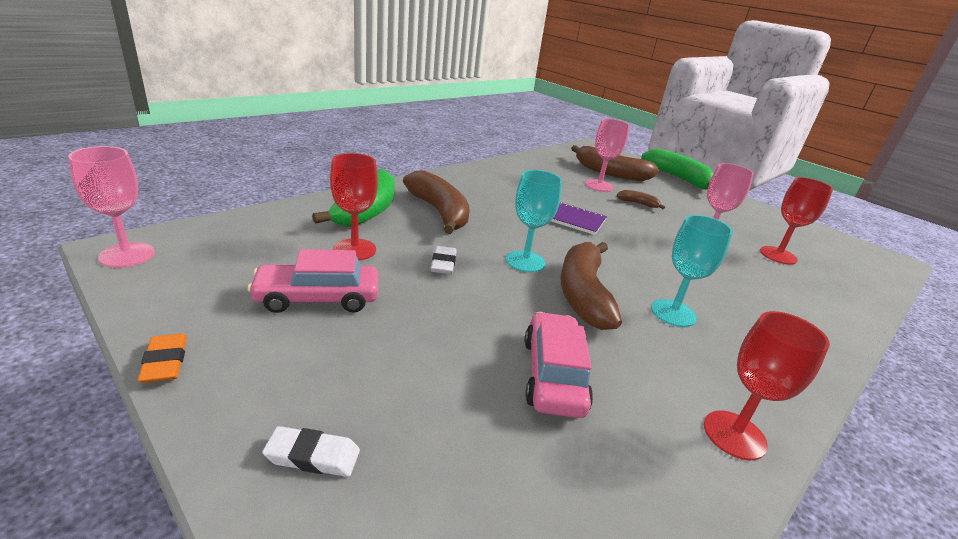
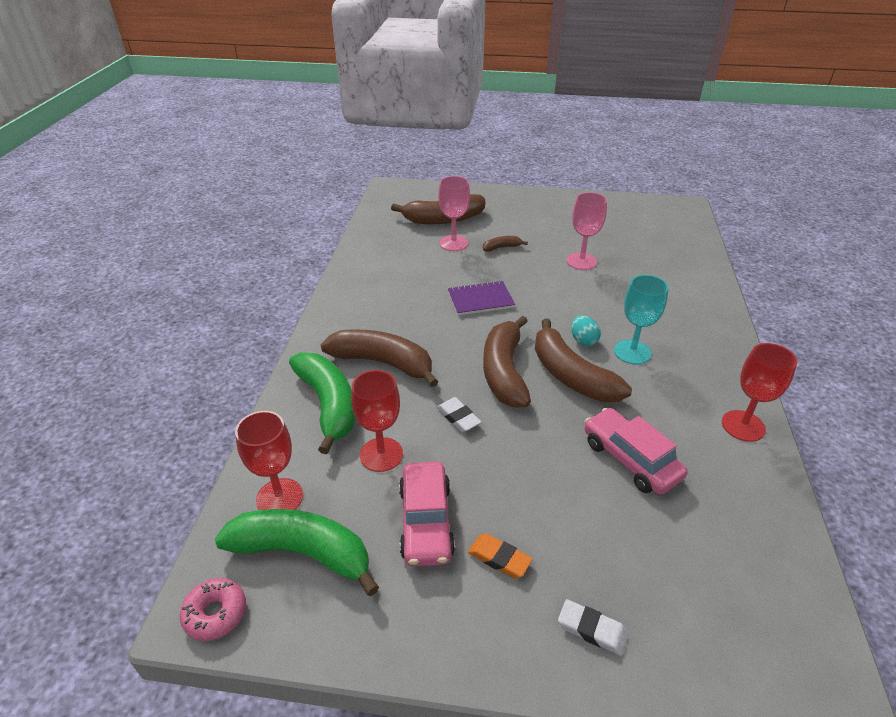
camera: 35 degrees left, 10 degrees up
pink goblet [68,146,155,268] -> pink donut [180,578,246,641]
orange eraser [138,333,187,383] -> orange eraser moved to [468,534,533,578]
pink car [248,249,378,313] -> pink car turned 45 degrees counterclockwise [399,462,455,567]
white eraser [262,426,360,477] -> white eraser turned 60 degrees clockwise [558,599,628,656]
turquoise goblet [506,170,562,272] -> brown banana [483,316,531,408]
green banana [641,149,714,190] -> green banana moved to [215,509,379,596]
red goblet [760,177,833,265] -> red goblet moved to [235,411,303,510]
none -> turquoise egg [571,315,601,346]

